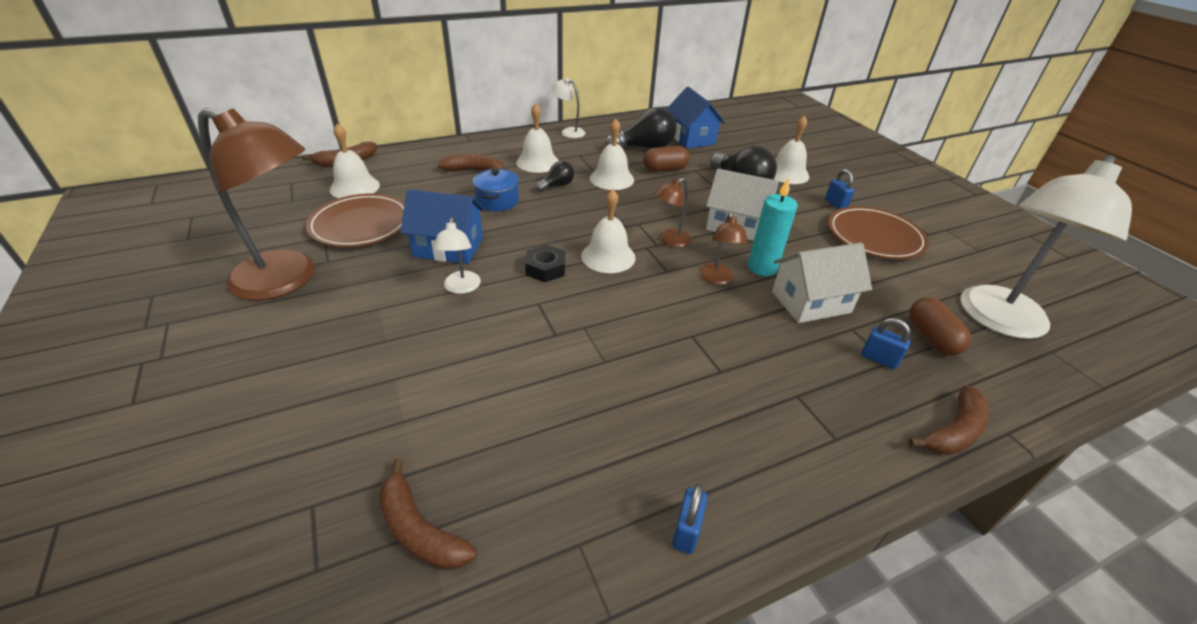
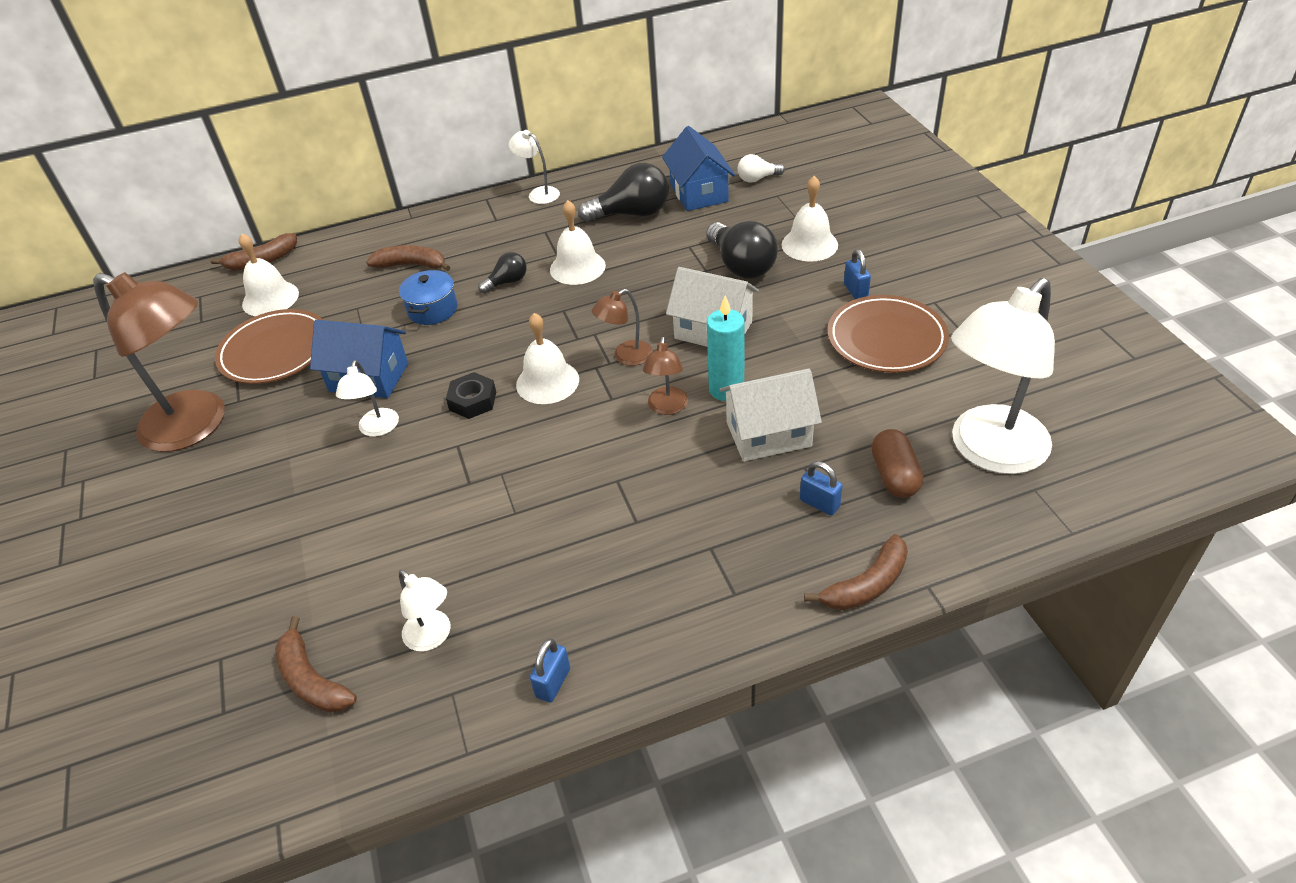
camera: 10 degrees right, 5 degrees up
white bell [516,103,559,173] -> none
brown capsule [643,146,690,172] -> none
none -> white lamp [399,570,450,652]
none -> white light bulb [738,154,785,183]

